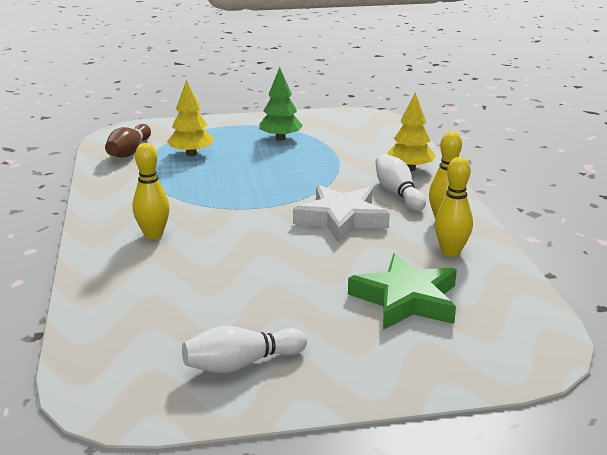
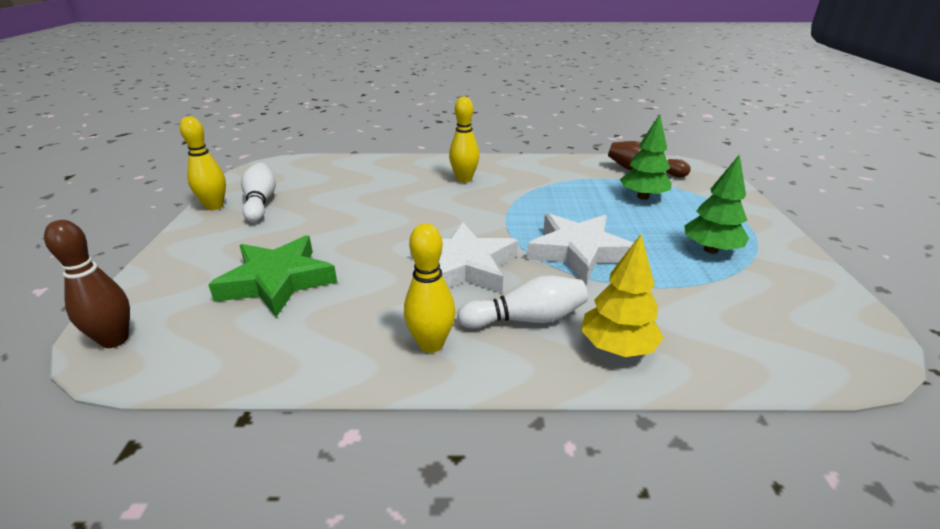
camera: 100 degrees right, 5 degrees up
yellow tree [167,80,213,156] -> green tree [620,114,672,200]
yellow bowling pin [435,157,473,257] -> yellow bowling pin moved to [180,116,226,210]
none -> brown bowling pin [44,220,130,348]
none -> white star [527,213,634,283]

